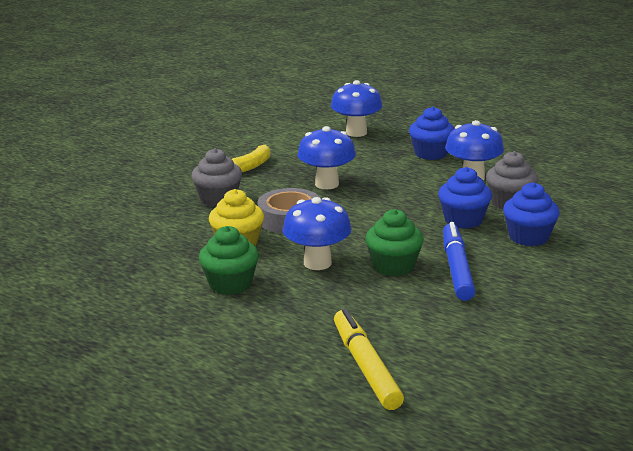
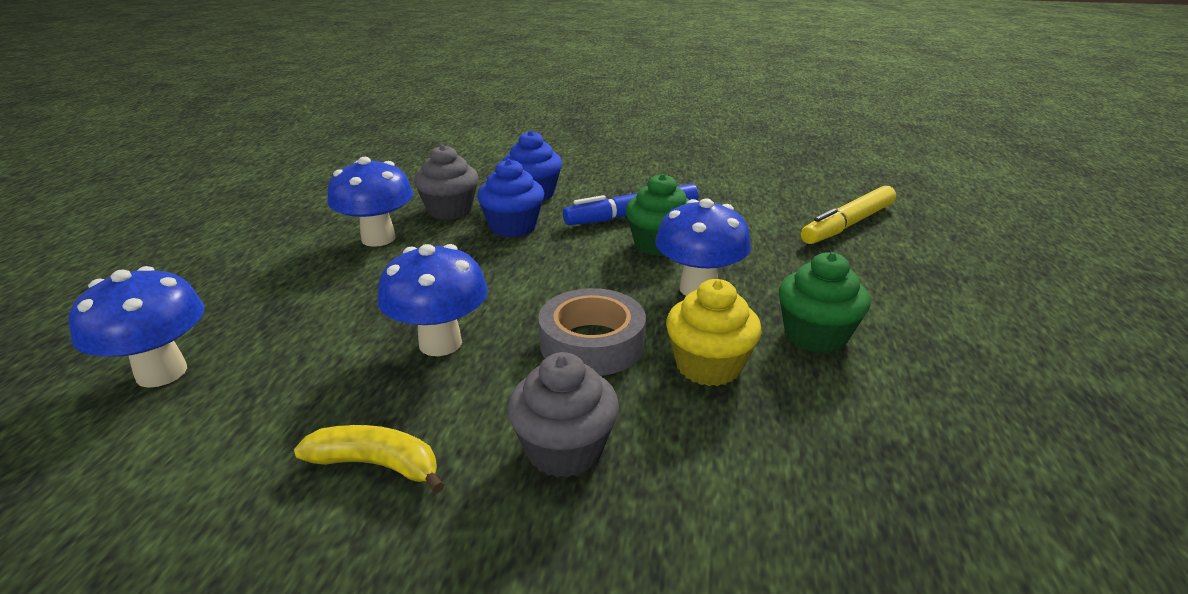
camera: 115 degrees left, 5 degrees up
blue cupcake [409,106,455,160] -> none

